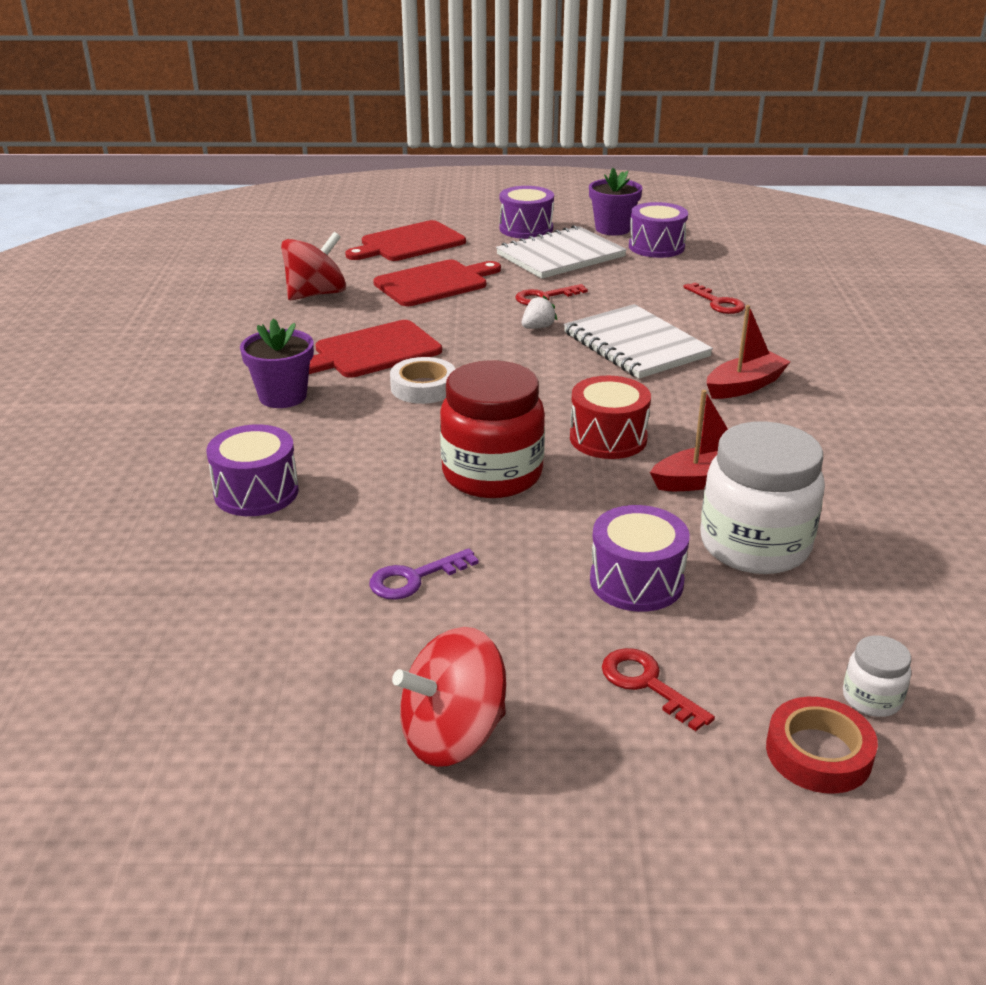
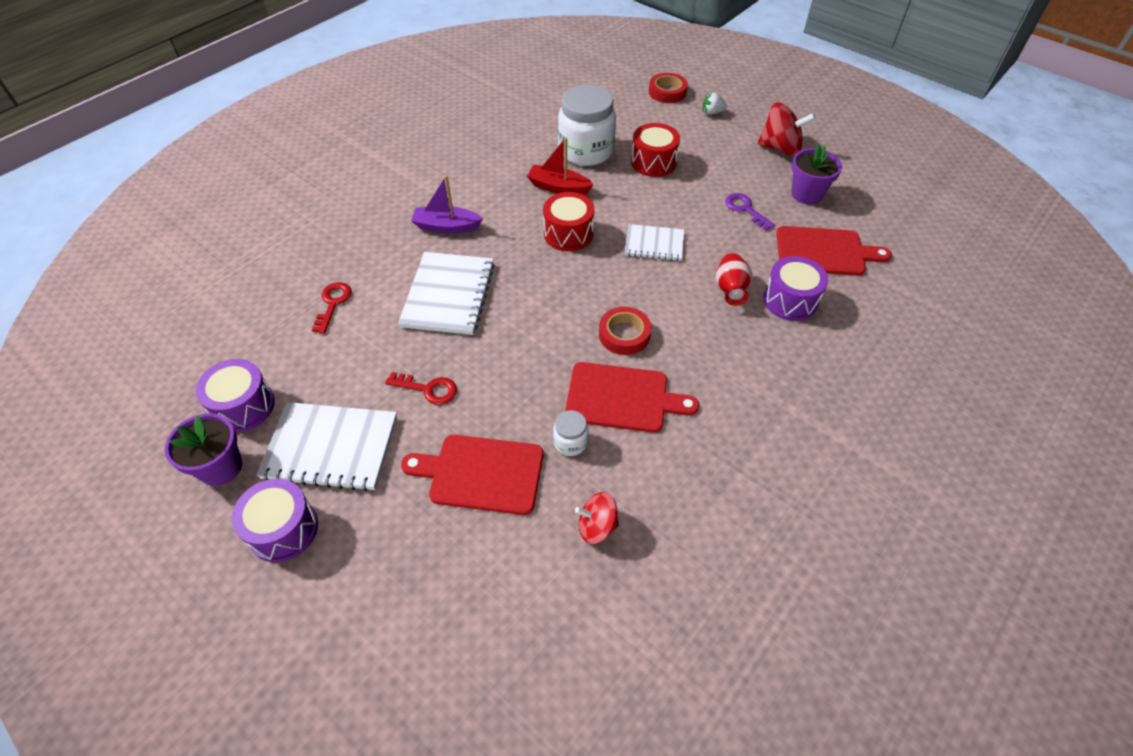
camera: 140 degrees left, 20 degrees up
purple flower pot [240,318,314,408] -> purple flower pot moved to [791,145,842,205]
red spinning top [281,232,346,300] -> red spinning top [575,492,619,544], size x0.62
red cutting board [345,220,466,261] -> red cutting board moved to [776,226,892,276]
purple key [369,548,479,600] -> purple key turned 135 degrees counterclockwise [725,193,775,230]
white tape [390,357,455,404] -> red tape [599,307,651,355]
red jar [440,360,545,498] -> white notebook [625,224,684,261]
white strawberry [522,295,557,329] -> white strawberry moved to [703,93,727,115]
purple drum [590,505,690,612] -> red drum [631,123,680,177]
red key [602,648,715,731] -> none
red boat [707,305,790,399] -> purple boat [411,175,483,233]
white jar [843,635,911,717] -> white jar moved to [553,410,589,456]
none -> red vase [715,253,752,306]

